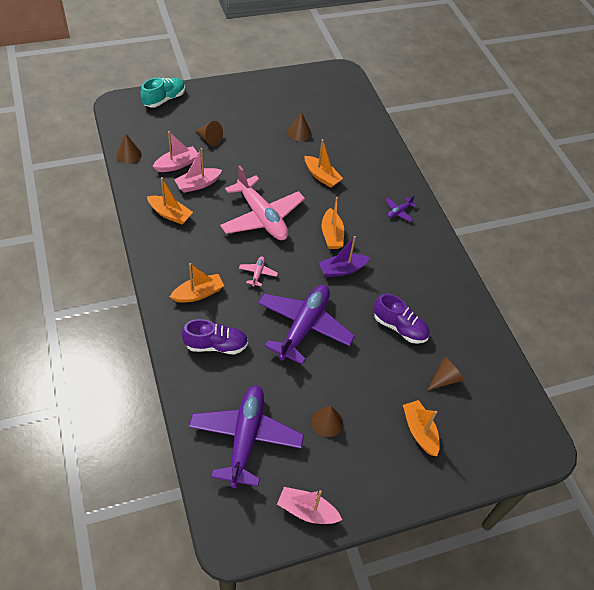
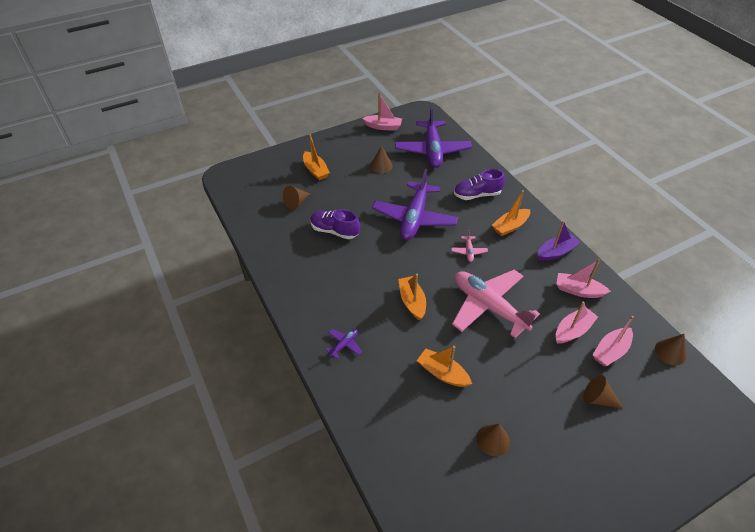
camera: 175 degrees right, 5 degrees down
turquoise shoe [141,78,185,108] -> none
orange boat [147,177,193,225] -> pink boat [556,259,611,298]
purple boat [319,236,370,277] -> purple boat moved to [537,221,581,261]

